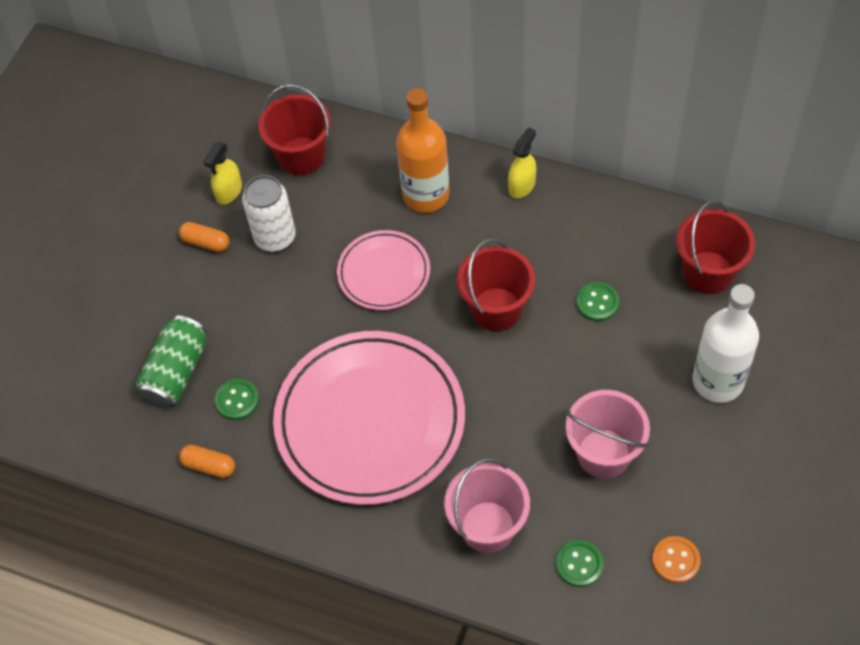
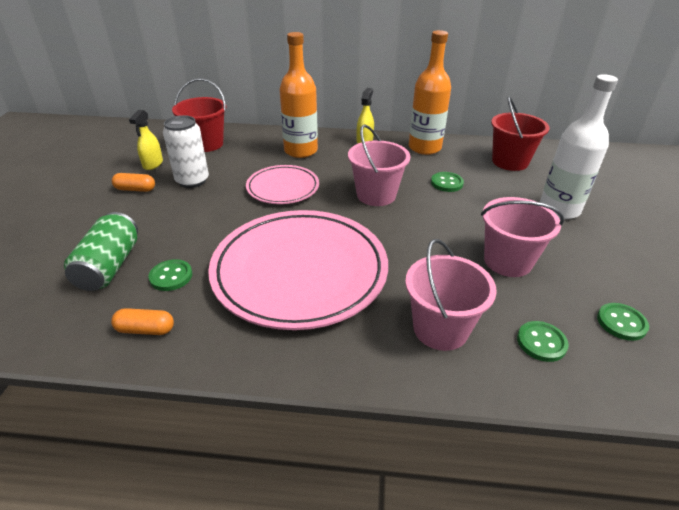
camera: 20 degrees left, 20 degrees down
red bucket [457,238,535,331] -> pink bucket [348,124,410,206]
orange button [652,536,701,583] -> green button [597,303,649,341]
none -> orange bottle [409,30,451,155]

